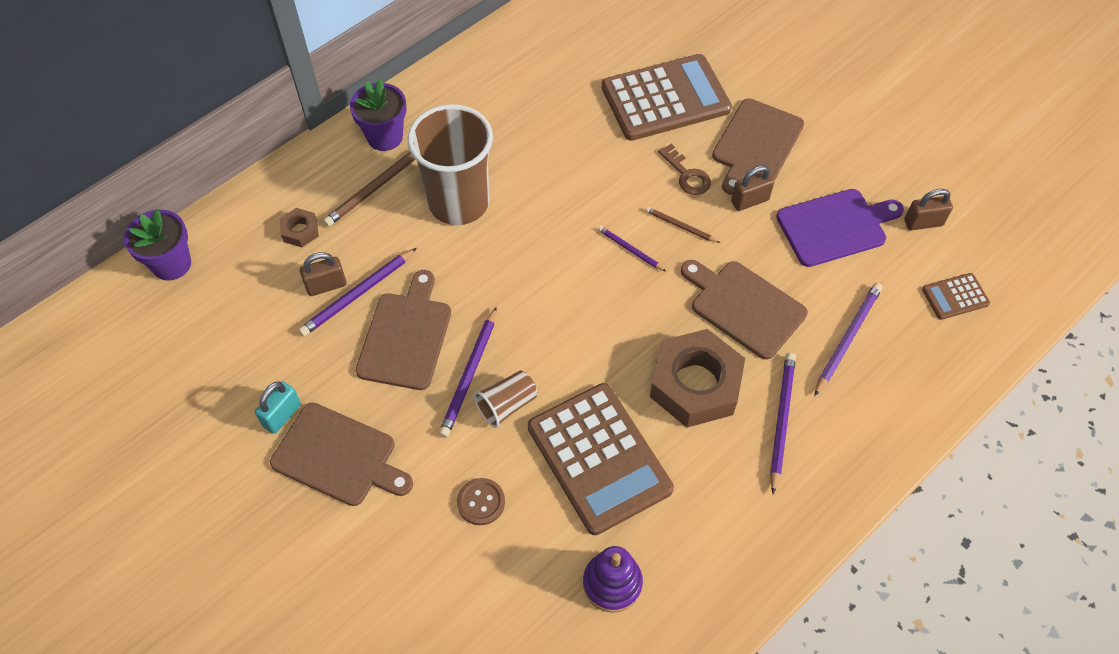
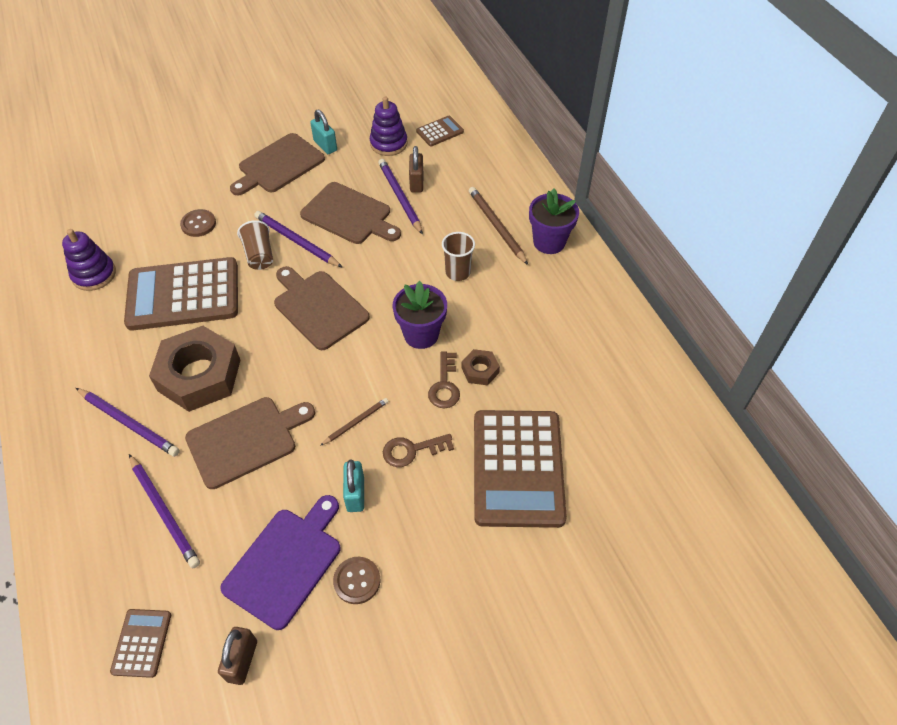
camera: 110 degrees right, 5 degrees down
purple flower pot [124,209,191,281] -> purple flower pot moved to [392,281,447,349]
brown nut [280,208,319,247] -> brown nut moved to [462,349,500,385]
brown cup [407,104,493,225] -> brown cup [442,232,475,281], size x0.47
purple pencil [598,226,666,271] -> none
brown cutting board [712,98,804,195] -> brown cutting board moved to [274,266,370,350]
brown padlock [731,165,774,211] -> turquoise padlock [343,459,364,512]
purple cutting board [776,189,904,267] -> purple cutting board turned 150 degrees counterclockwise [220,495,340,630]
none -> brown button [333,557,380,604]
none -> purple stacking toy [370,96,408,156]
none -> brown calculator [416,116,464,146]
none -> brown key [428,351,460,408]

